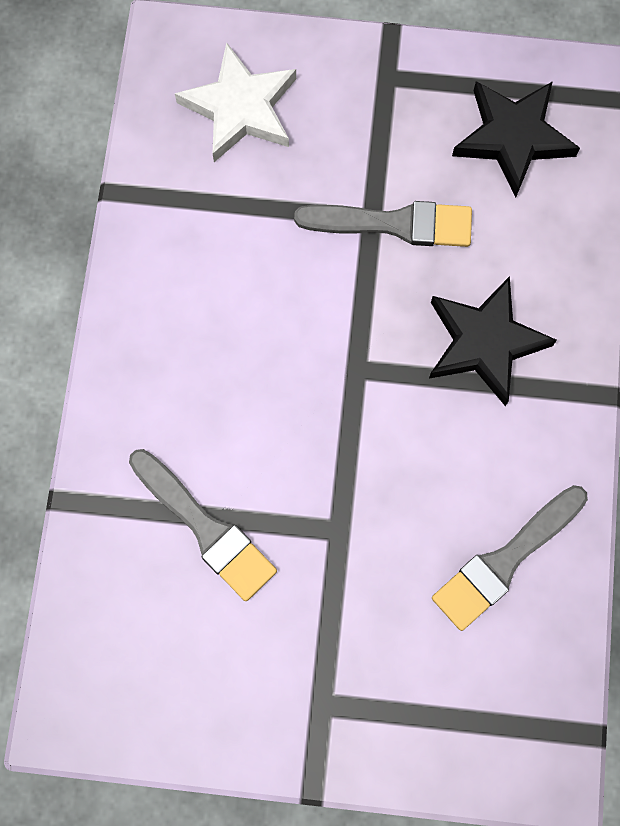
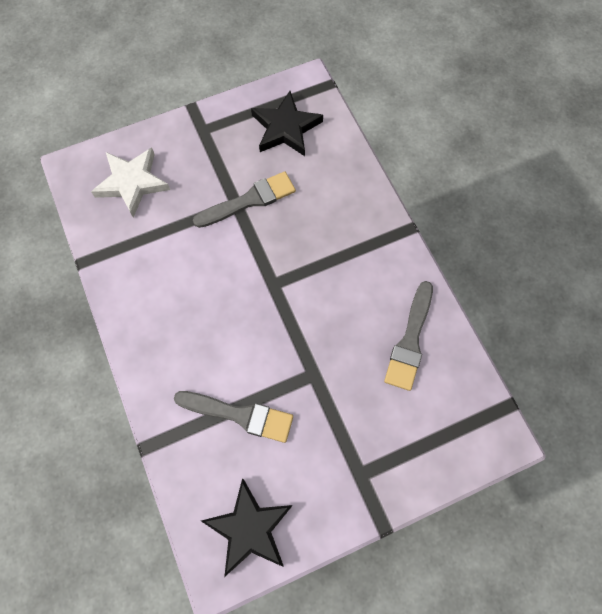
camera: 30 degrees left, 5 degrees down
black star [429,276,557,406] -> black star moved to [201,478,293,577]

